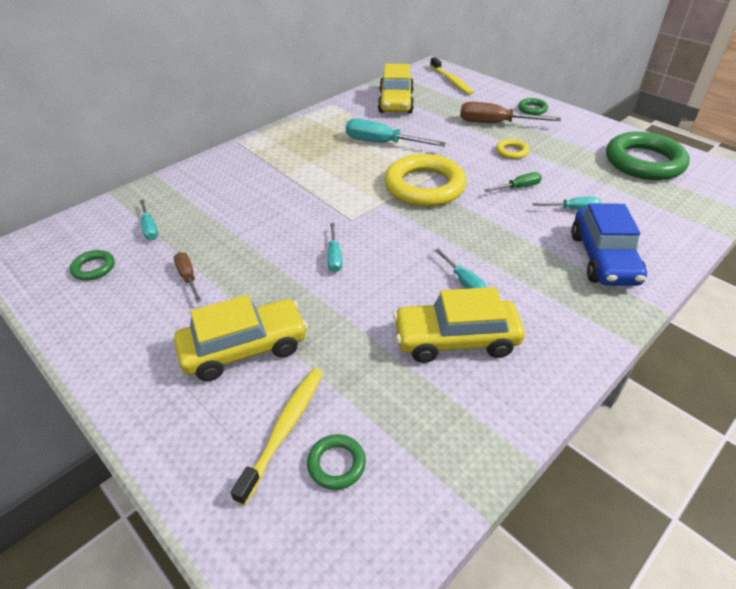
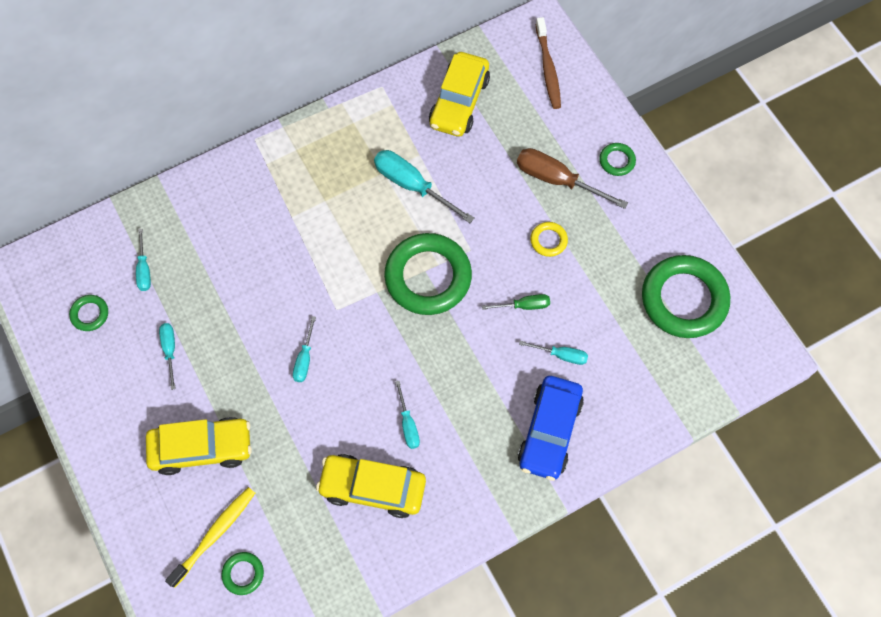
camera: 15 degrees right, 25 degrees up
brown screwdriver [174,252,201,303] -> turquoise screwdriver [159,323,176,390]
yellow ring [384,154,466,207] -> green ring [384,233,472,315]
yellow toothbrush [430,57,473,95] -> brown toothbrush [536,17,561,109]

